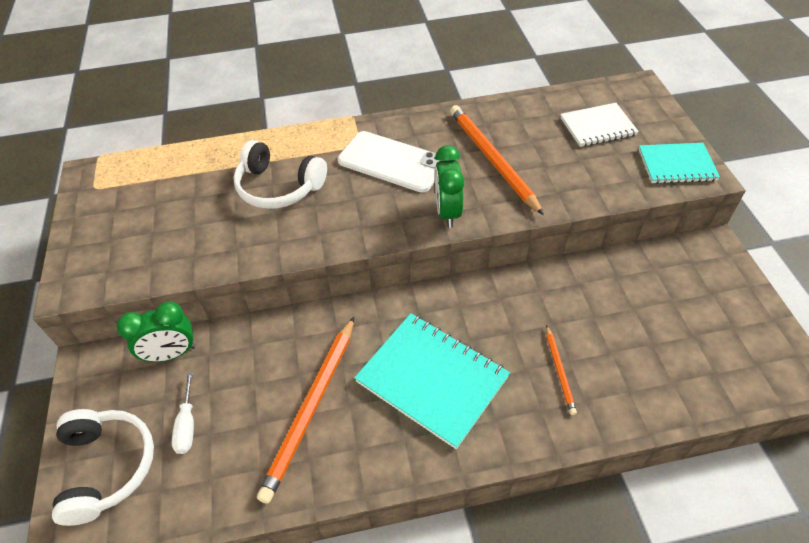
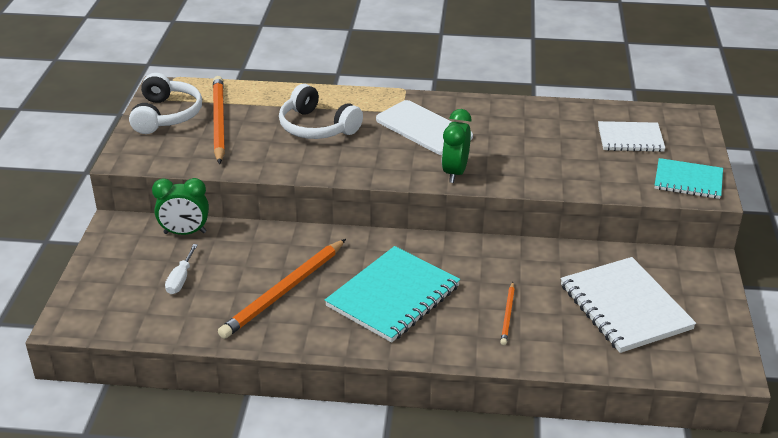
camera: 15 degrees right, 15 degrees down
white headphones [52,409,154,526] -> white headphones moved to [129,73,202,134]
turquoise notebook [354,313,510,449] -> turquoise notebook turned 75 degrees clockwise [325,246,460,343]
orange pencil [450,105,544,215] -> orange pencil moved to [213,76,225,164]
none -> white notebook [561,257,696,353]

